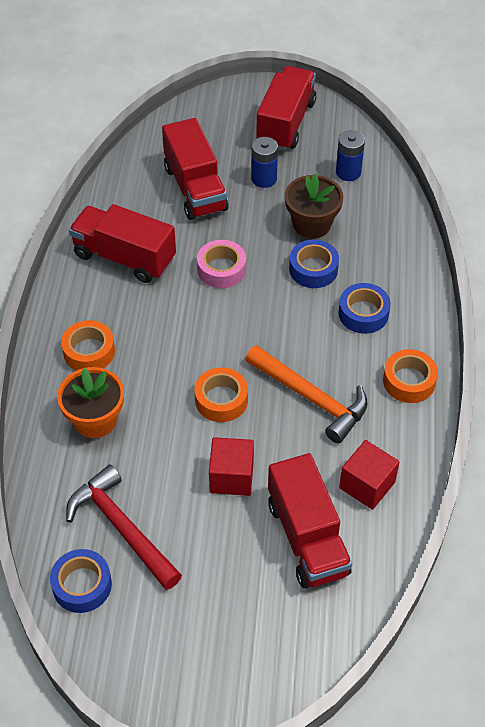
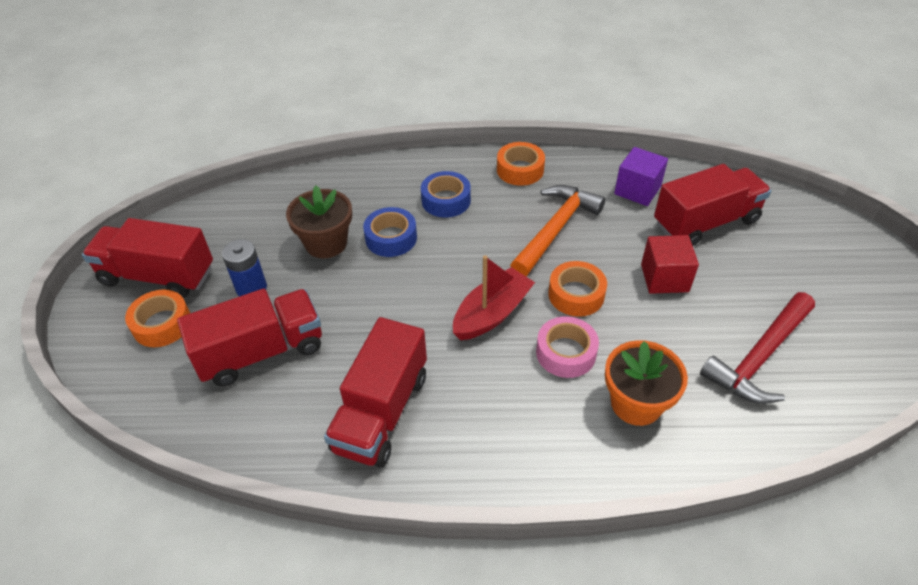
camera: 95 degrees left, 5 degrees down
blue tape [50,549,112,613] -> none
orange tape [61,320,115,371] -> orange tape moved to [125,290,190,347]
pink tape [197,240,246,288] -> pink tape moved to [536,316,599,378]
blue battery [336,130,365,181] -> none
red cube [339,440,400,510] -> purple cube [614,147,668,206]
none -> red boat [453,255,535,340]

